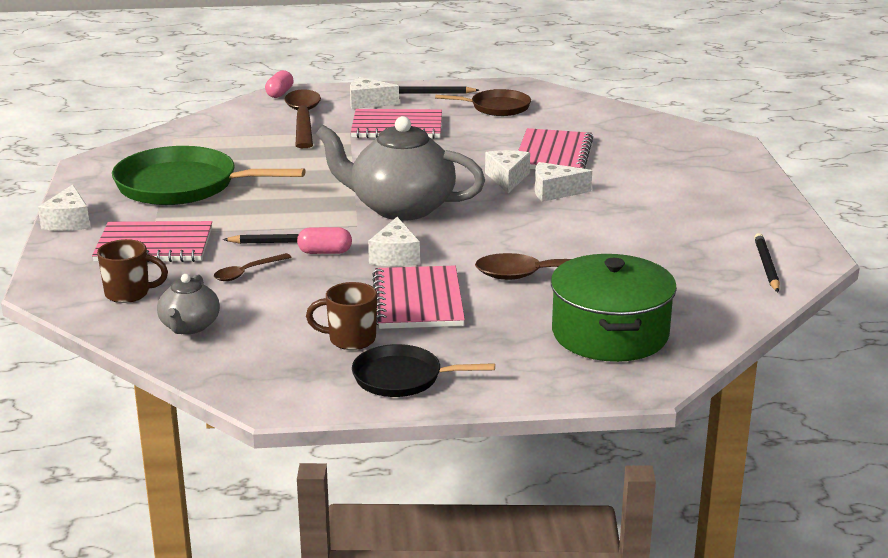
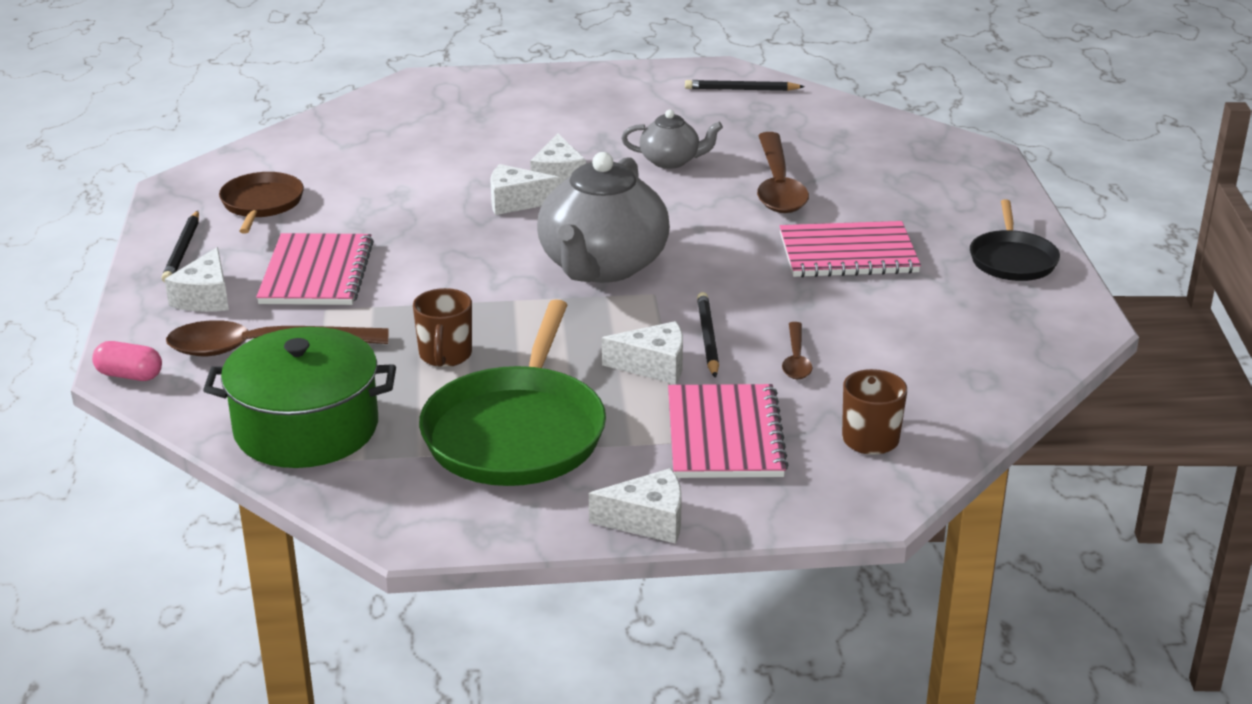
camera: 90 degrees left, 5 degrees up
grey teapot [157,274,220,334] -> grey teapot moved to [621,109,723,169]
brown spoon [214,253,292,281] -> brown spoon turned 45 degrees clockwise [782,322,813,379]
pink capsule [297,227,352,254] -> none
brown mug [306,282,377,350] -> brown mug moved to [413,288,472,367]
white cheese [368,217,420,266] -> white cheese moved to [602,321,683,384]
pink notebook [518,128,593,169] -> none
green pot [551,254,677,362] -> green pot moved to [203,327,396,468]

